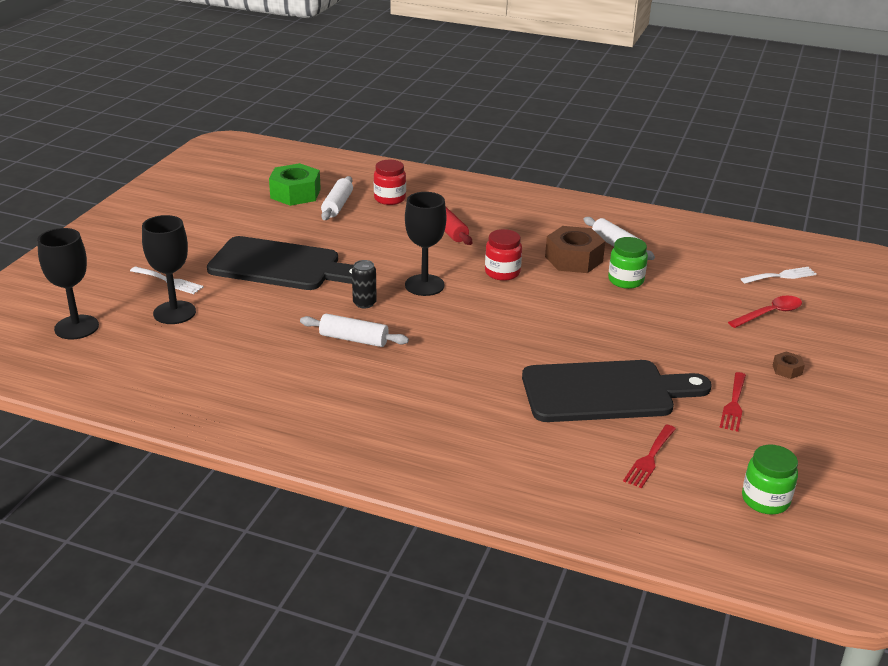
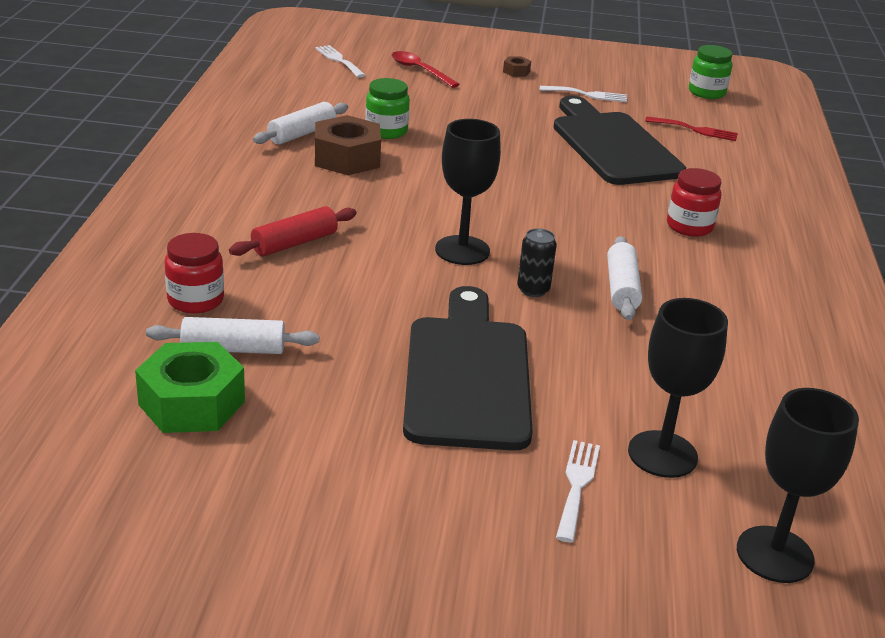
camera: 105 degrees left, 0 degrees up
red jar [485,229,522,281] -> red jar moved to [667,168,722,237]
red fork [719,372,746,432] -> white fork [540,86,627,102]

